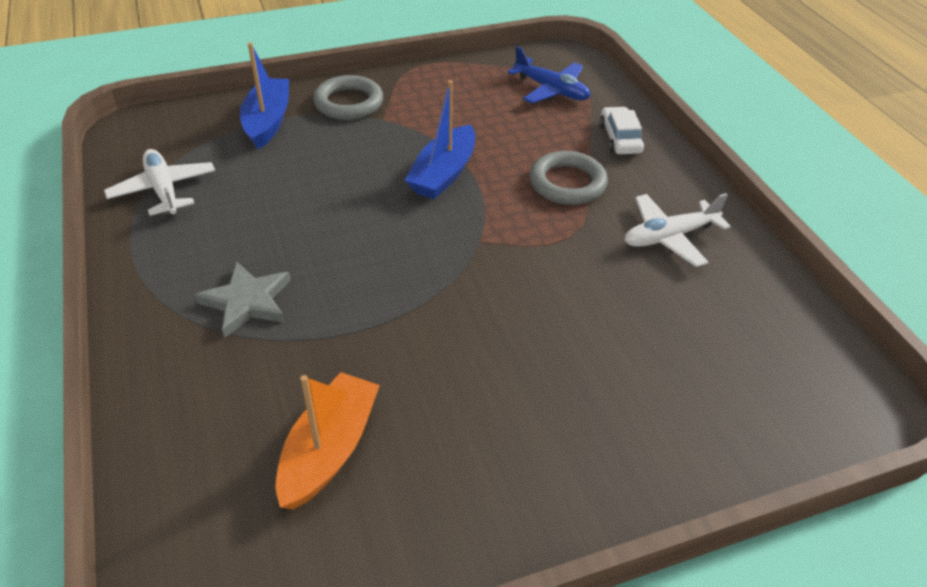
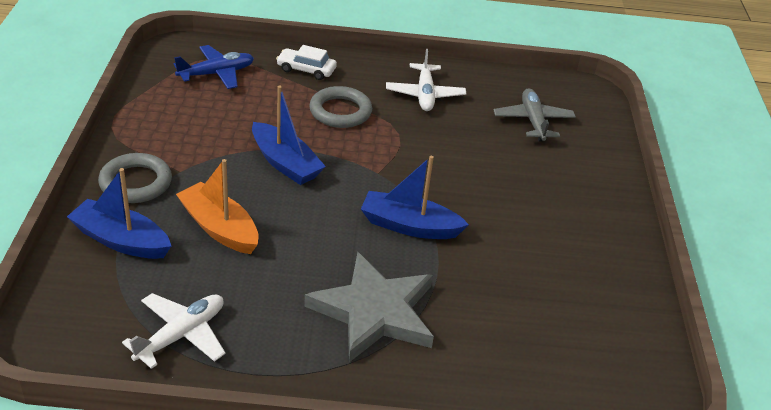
camera: 70 degrees left, 5 degrees down
white plane [104,149,216,216] -> white plane turned 135 degrees clockwise [122,293,226,369]
grey star [195,261,291,338] -> grey star [304,252,434,362], size x1.63
orange boat [275,372,380,510] -> orange boat moved to [176,159,258,254]
none -> blue boat [361,156,469,239]
none -> grey plane [494,88,576,141]

